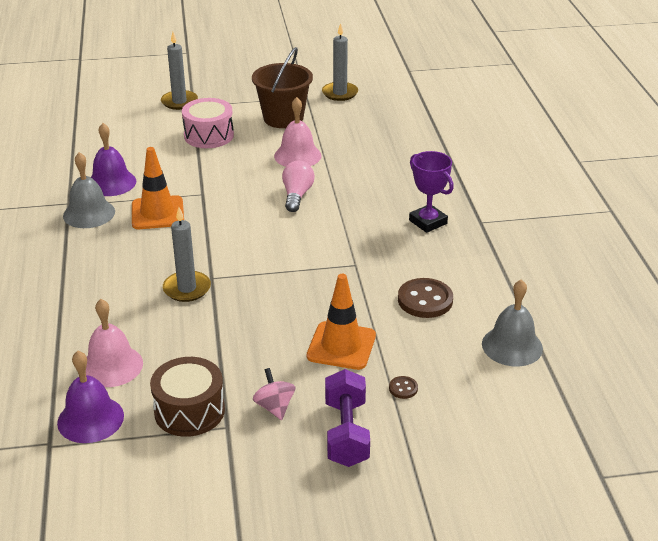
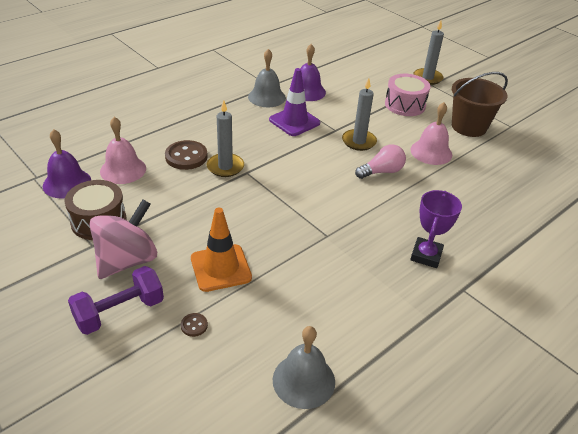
camera: 55 degrees right, 5 degrees up
orange traffic cone [132,147,184,229] -> purple traffic cone [269,68,320,136]
pink spinning top [253,368,295,420] -> pink spinning top [90,199,157,279], size x2.00
grey candle [322,23,358,101] -> grey candle moved to [342,78,377,151]
brown button [398,278,453,318] -> brown button moved to [165,140,208,170]

